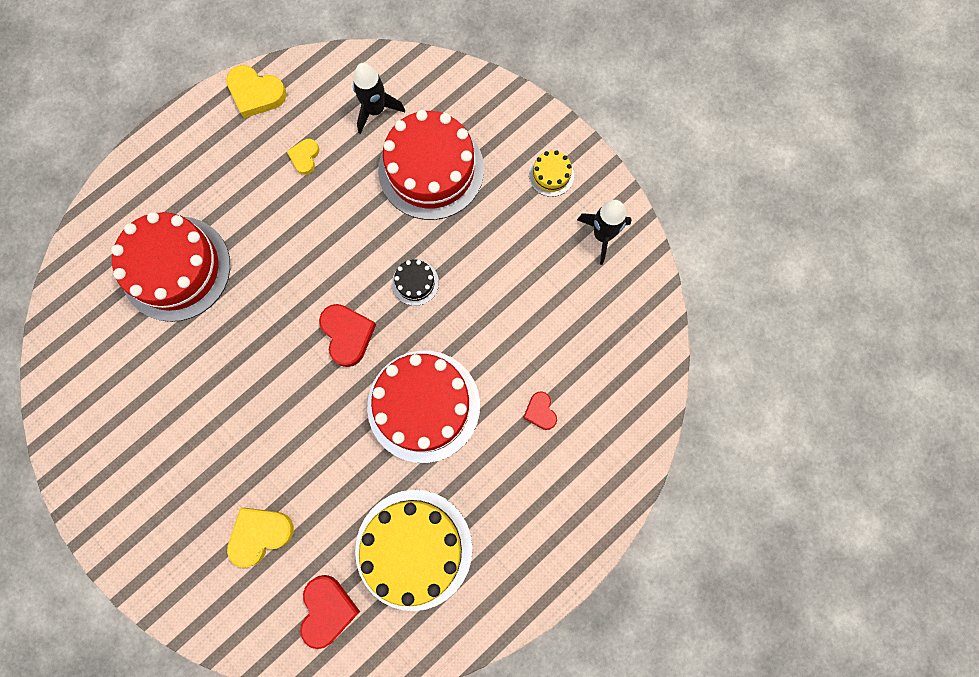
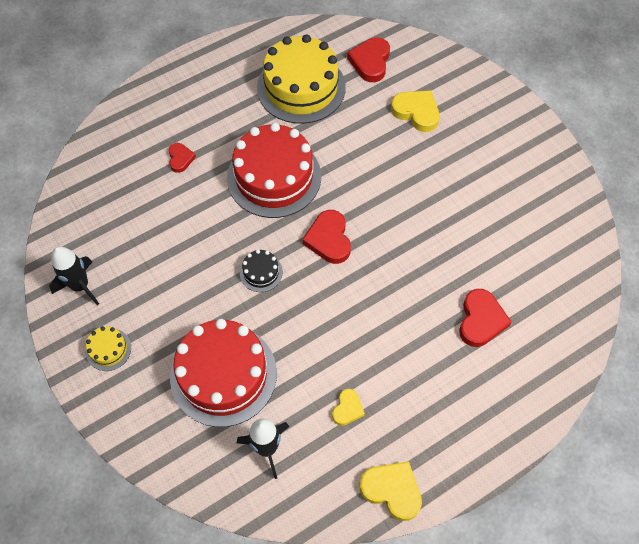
camera: 170 degrees left, 15 degrees down
red cake [111,212,230,322] -> red heart [459,289,512,347]
yellow heart [227,508,294,568] -> yellow heart turned 120 degrees counterclockwise [391,90,440,132]

